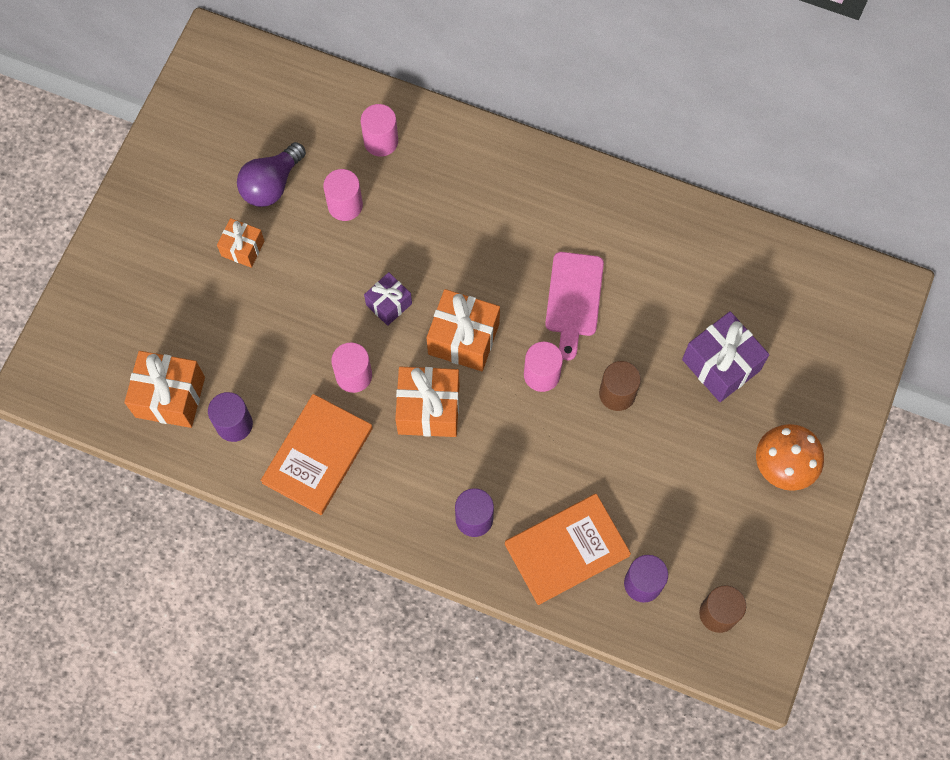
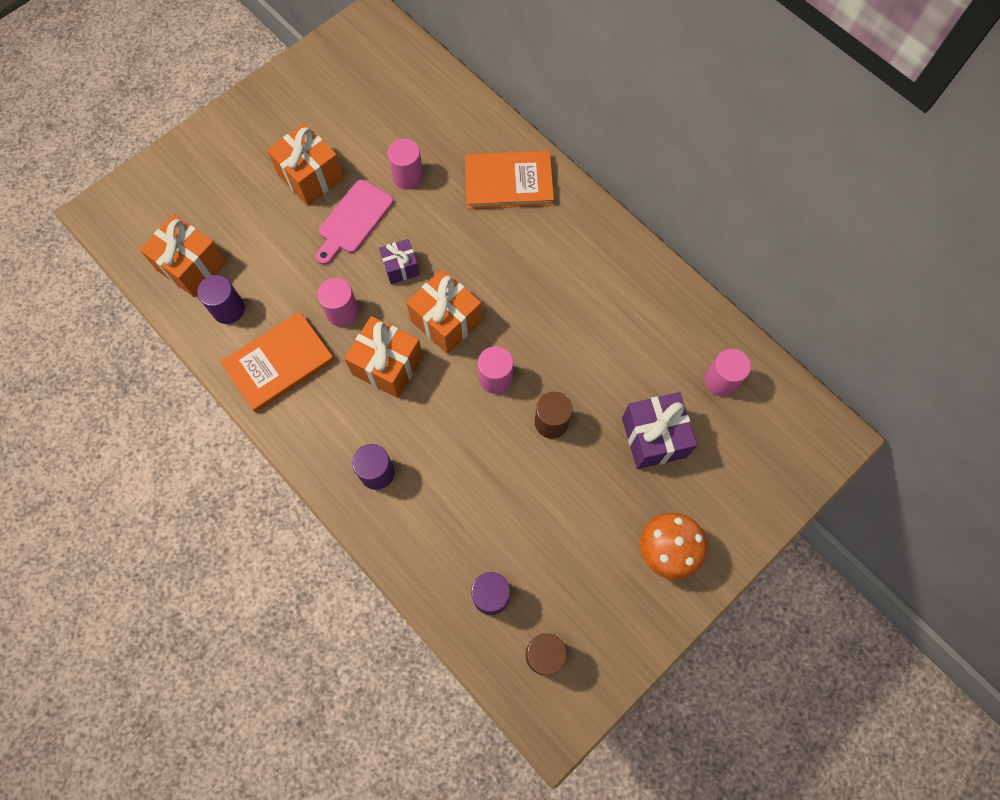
camera: 25 degrees right, 0 degrees up
orange gift [217,218,265,268] -> orange gift [267,123,344,206], size x1.68
purple light bulb [237,142,306,207] -> none
pink cylinder [361,104,398,157] -> pink cylinder moved to [705,349,751,396]
orange book [505,494,631,605] -> orange book moved to [465,151,554,209]
pink cutting board [545,252,604,360] -> pink cutting board moved to [315,180,394,265]

